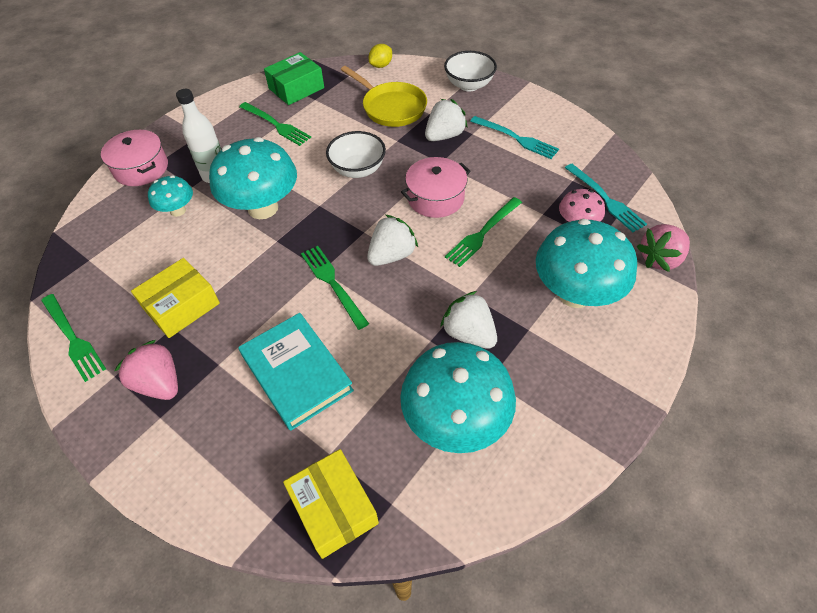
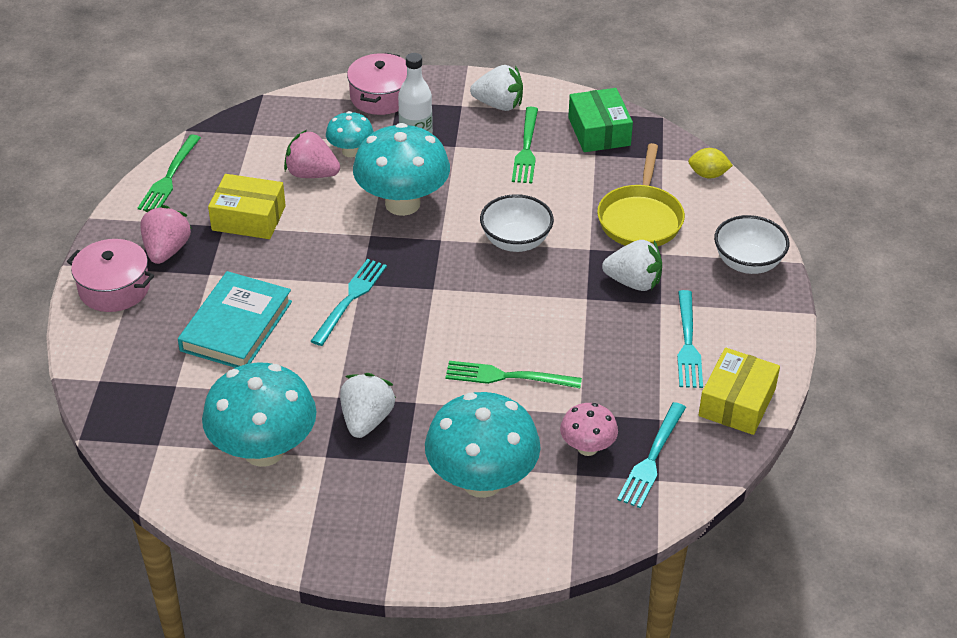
camera: 55 degrees right, 10 degrees down
green box [264,52,324,105] -> green box turned 60 degrees clockwise [568,88,633,152]
yellow box [283,449,379,559] -> yellow box moved to [699,348,780,435]
green fork [301,246,369,330] -> turquoise fork [311,259,387,346]
white strawberry [367,215,418,266] -> white strawberry moved to [470,65,523,111]
pink pot [401,157,471,218] -> pink pot moved to [67,239,154,312]
pink strawberry [636,224,690,272] -> pink strawberry moved to [284,130,340,178]

